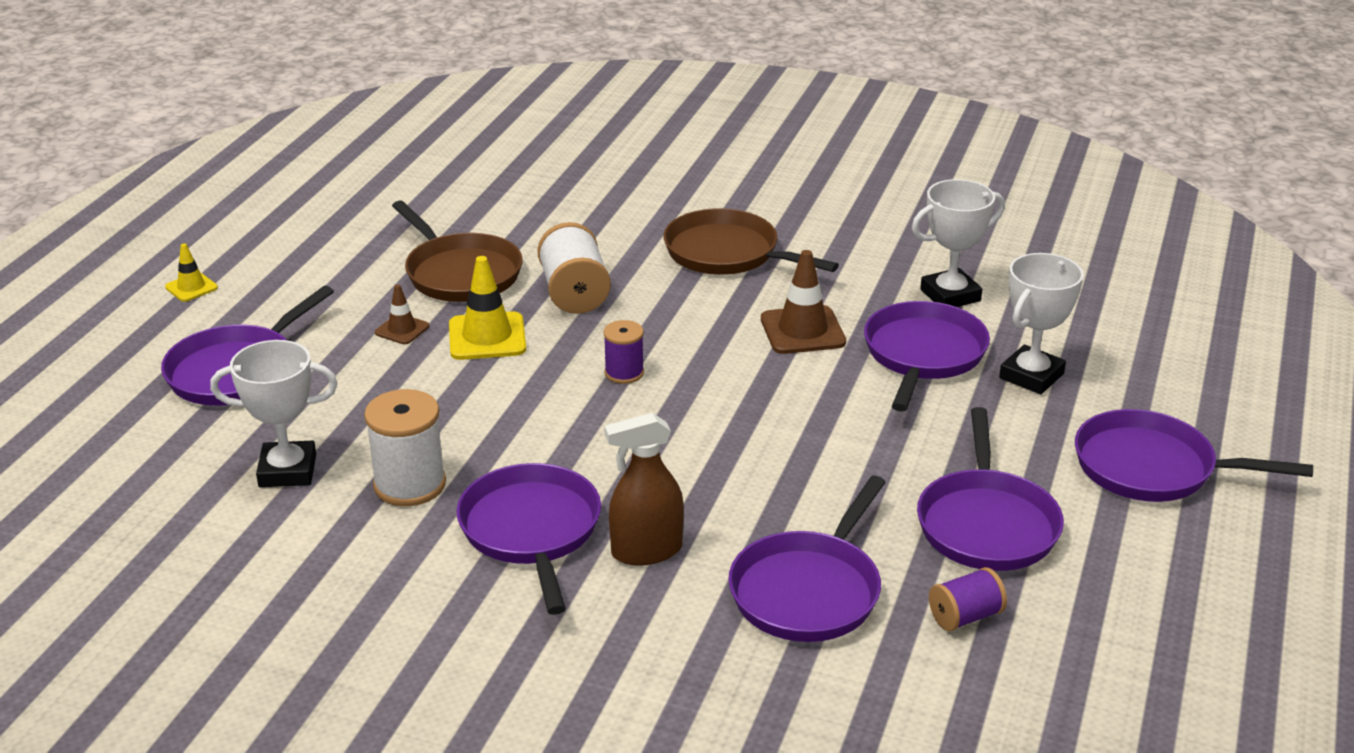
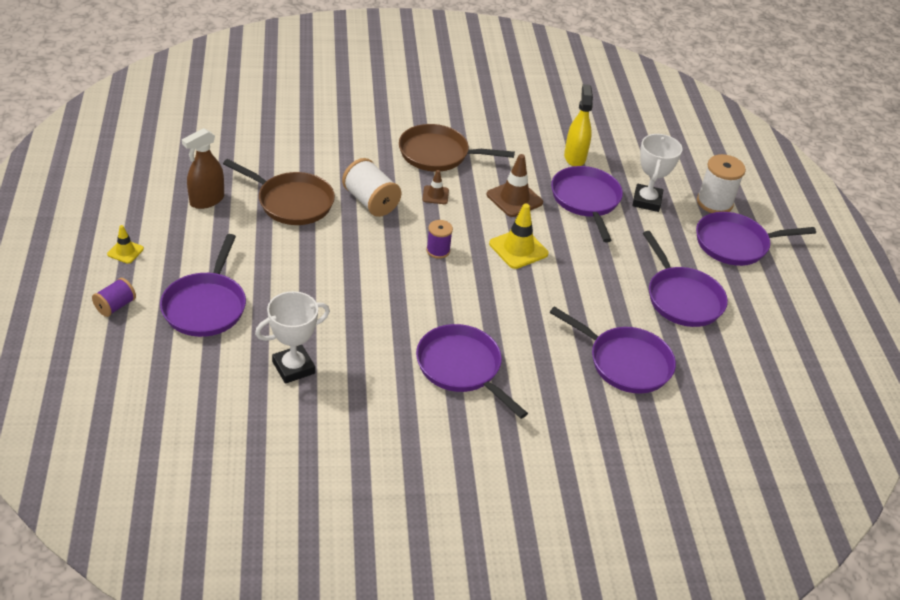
camera: 30 degrees left, 10 degrees up
white spool [364,389,446,506] -> white spool moved to [697,154,746,213]
brown traffic cone [375,284,429,344] -> brown traffic cone moved to [423,170,449,204]
yellow traffic cone [449,256,526,360] -> yellow traffic cone moved to [489,204,548,269]
brown spray bottle [604,413,684,566] -> brown spray bottle moved to [182,128,224,209]
purple pan [728,476,886,642] -> purple pan turned 60 degrees counterclockwise [550,306,676,394]
white trophy [912,179,1005,307] -> yellow spray bottle [564,84,593,166]
purple spool [929,567,1007,631] -> purple spool moved to [92,278,136,317]

